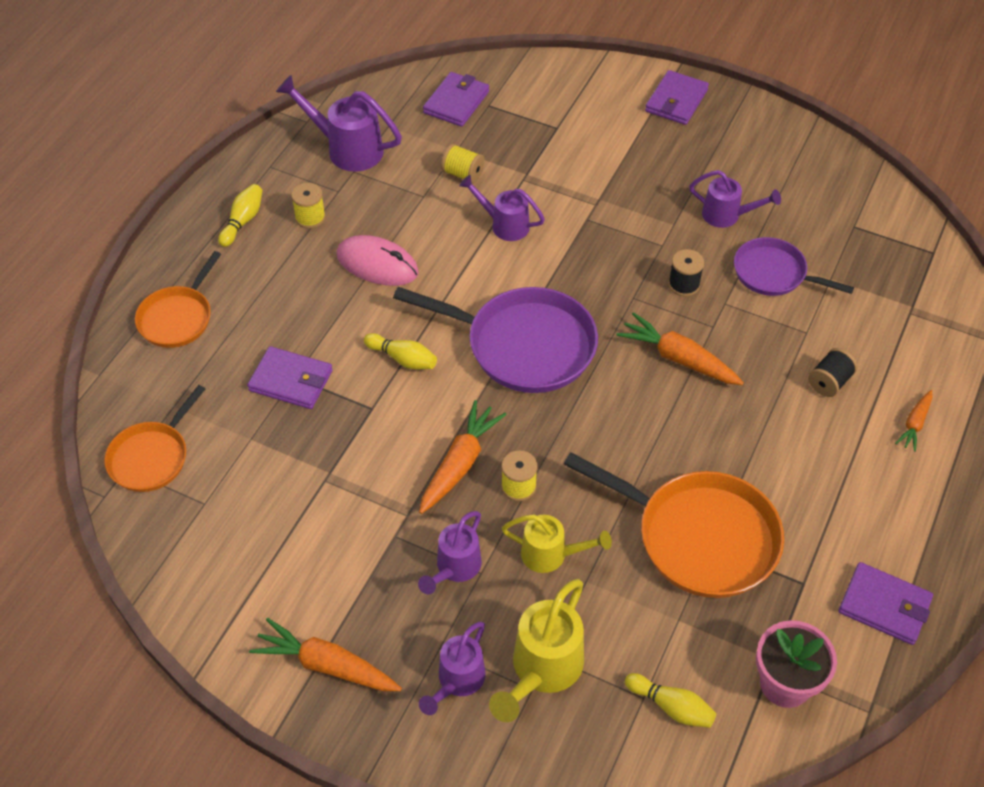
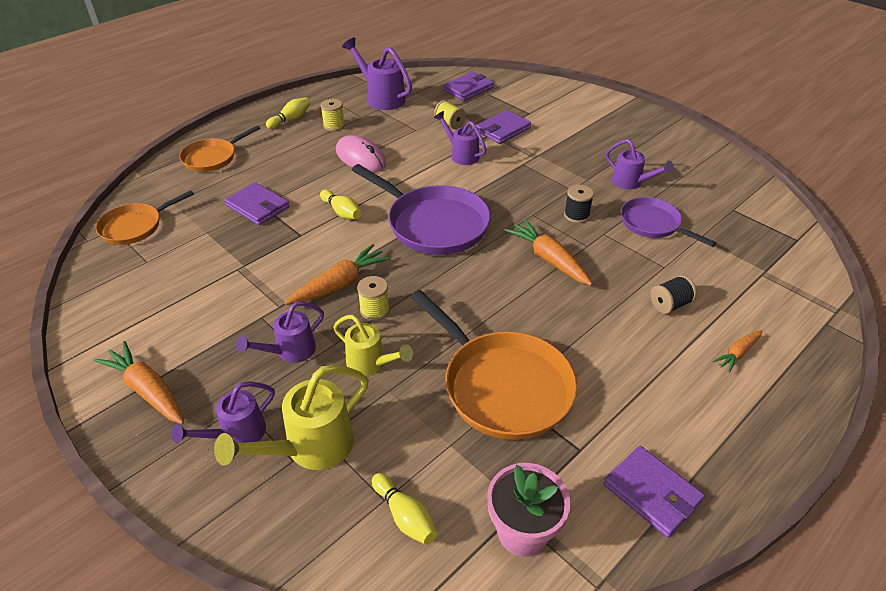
camera: 20 degrees right, 10 degrees down
purple wallet [645,70,709,125] -> purple wallet moved to [476,110,531,144]

